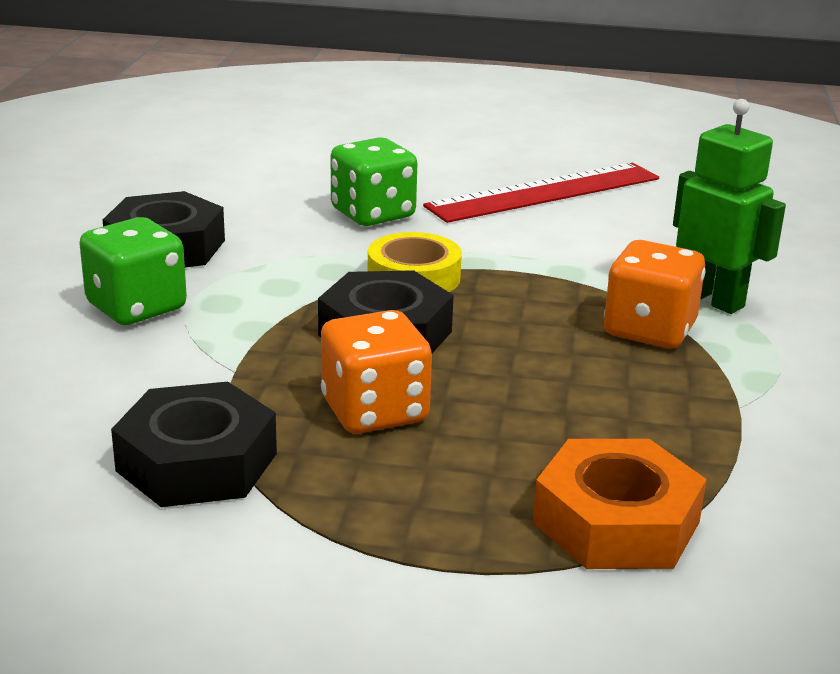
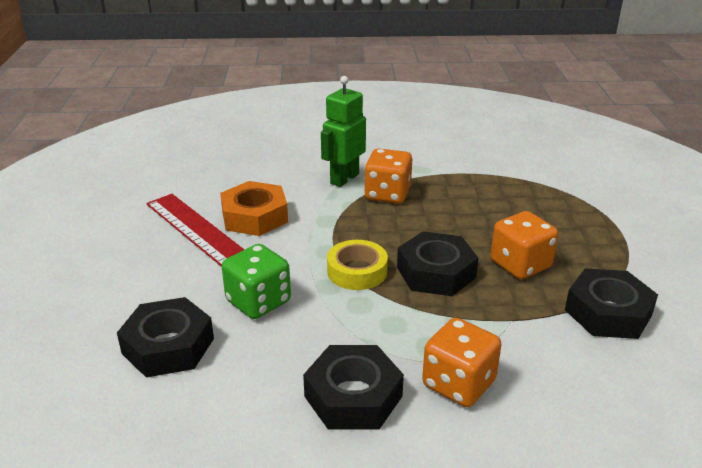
camera: 100 degrees left, 5 degrees up
green dice [79,217,187,325] -> orange dice [422,318,502,407]
orange nut [533,439,707,569] -> orange nut moved to [220,181,288,236]
none -> black nut [117,297,214,378]

